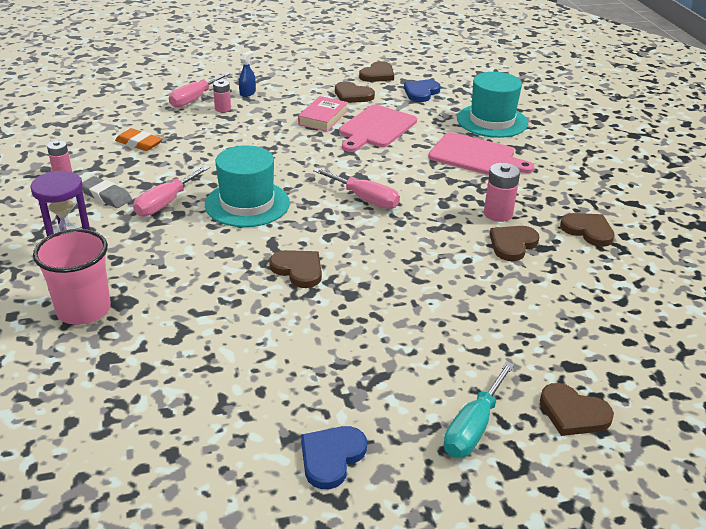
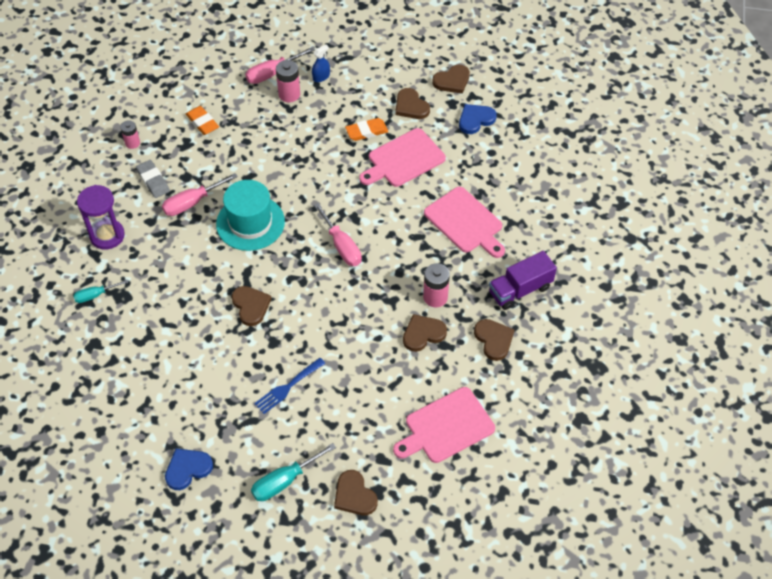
camera: 25 degrees right, 20 degrees up
pink cup [33,229,111,325] -> turquoise screwdriver [73,280,128,303]
pink battery [213,80,231,112] -> pink battery [276,60,300,102], size x1.51
pink book [298,96,348,132] -> orange eraser [345,118,388,141]
turquoise hat [457,72,528,138] -> none
none -> blue fork [254,358,326,414]
none -> pink cutting board [393,387,495,463]
none -> purple truck [489,251,557,310]

